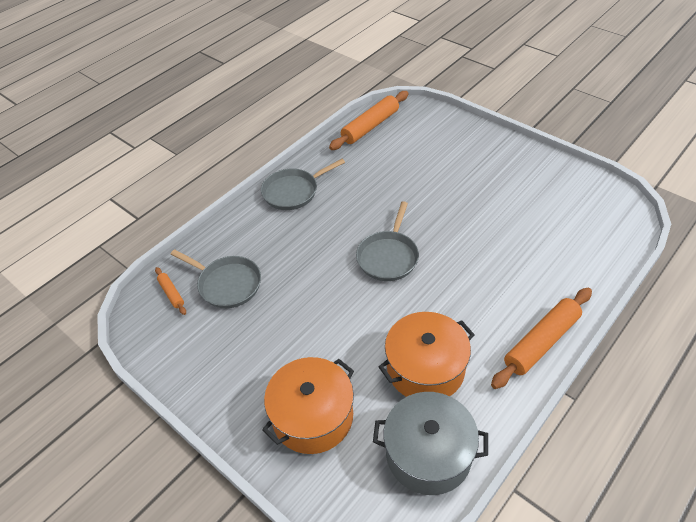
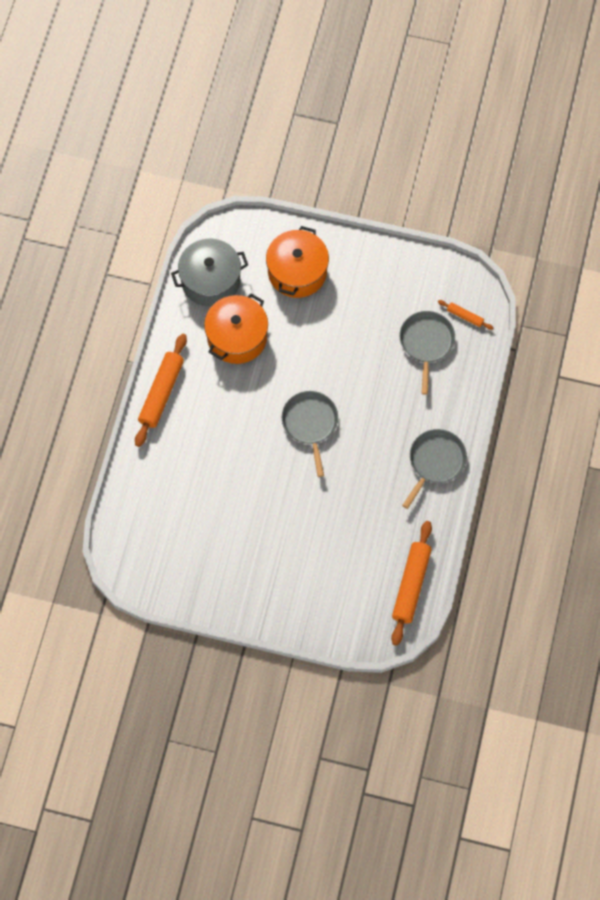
camera: 150 degrees right, 20 degrees up
grey pan [171,249,261,308] -> grey pan turned 90 degrees clockwise [400,311,455,395]

